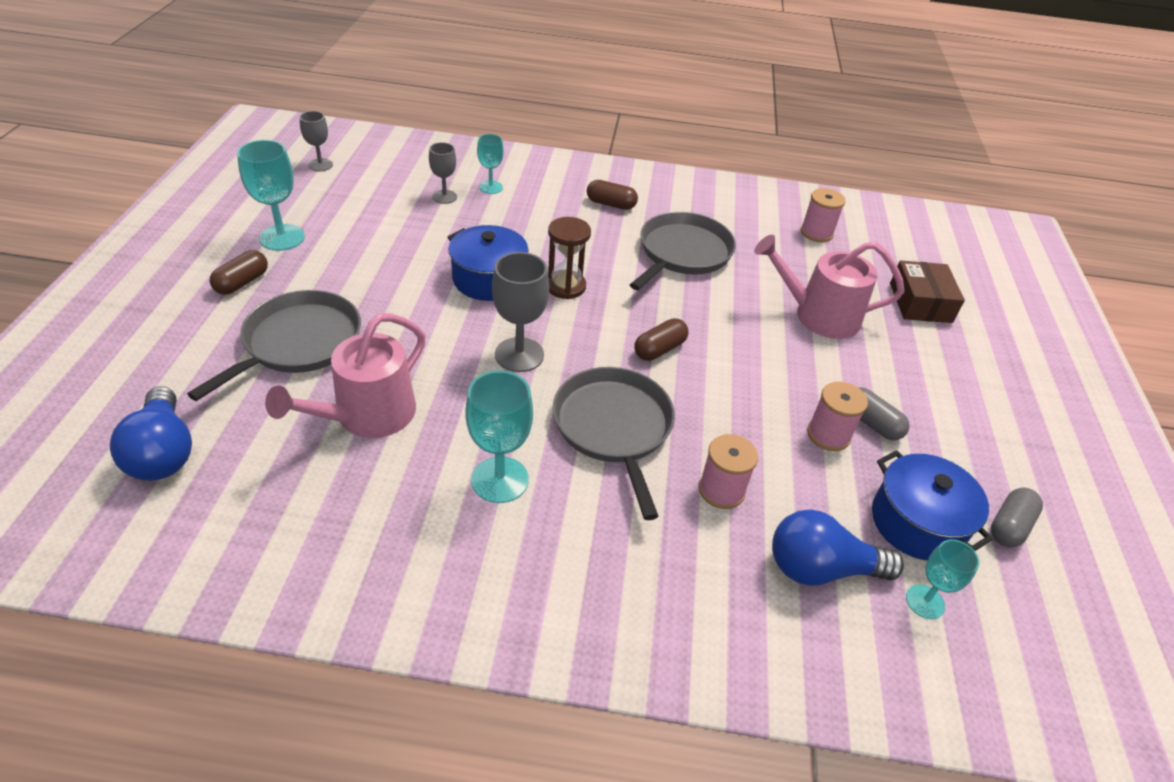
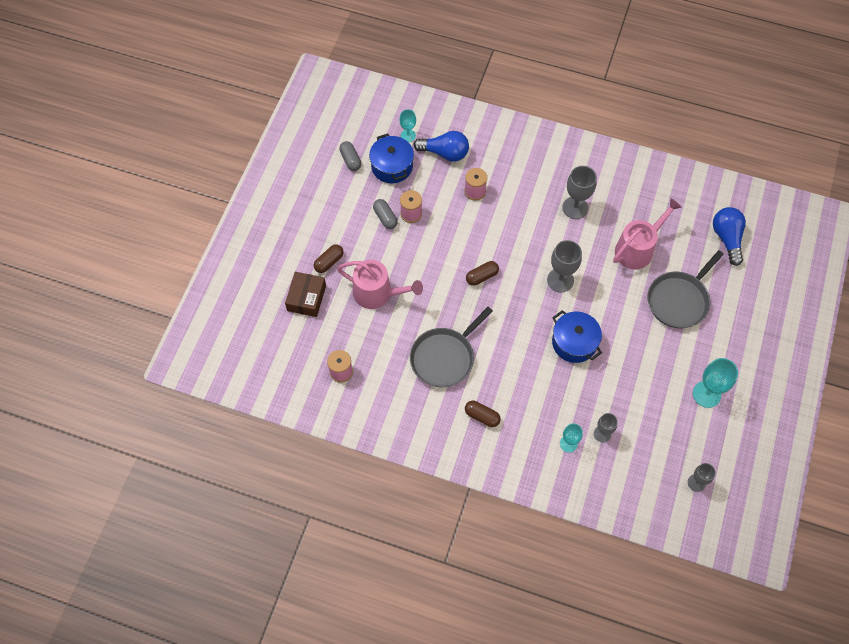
camera: 165 degrees left, 20 degrees up
brown capsule [210,250,268,295] -> brown capsule moved to [314,244,344,273]
turquoise goblet [465,371,533,503] -> grey goblet [562,166,597,219]
brown hourglass [548,217,591,299] -> none
grey pan [552,367,675,520] -> none
grey capsule [991,488,1043,548] -> grey capsule turned 75 degrees counterclockwise [339,141,361,171]

